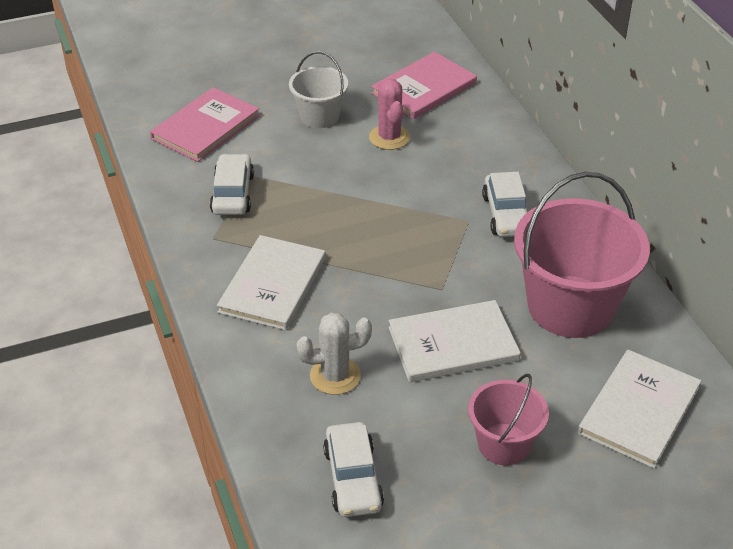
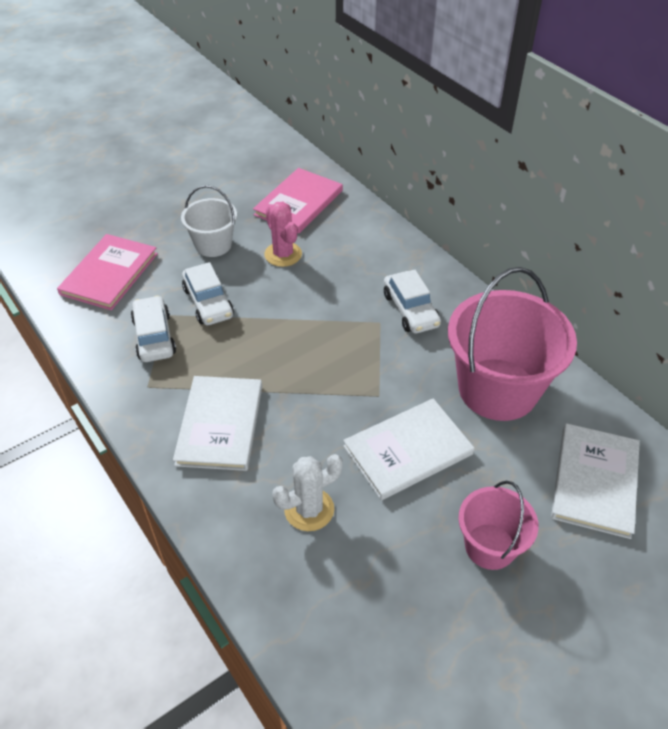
camera: 15 degrees left, 5 degrees up
white car [323,422,384,517] -> white car moved to [182,262,234,325]

